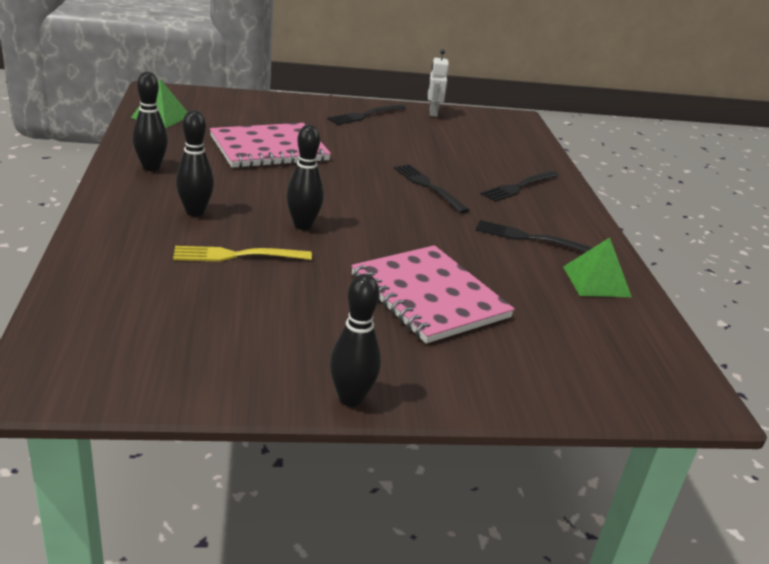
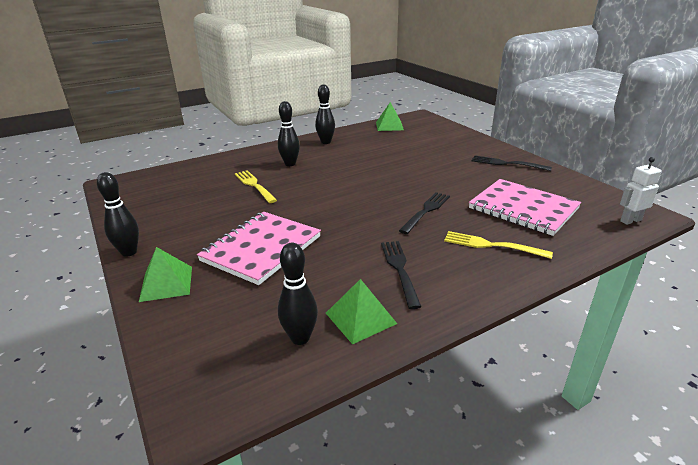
camera: 70 degrees right, 0 degrees up
pink notebook [210,123,331,168] -> pink notebook moved to [469,179,581,236]
black bowling pin [286,124,324,230] -> black bowling pin moved to [278,243,318,345]
white robot [428,49,449,117] -> white robot moved to [620,157,662,225]
black fork [481,171,559,202] -> yellow fork [444,231,553,259]
none -> green pyramid [139,247,192,302]

